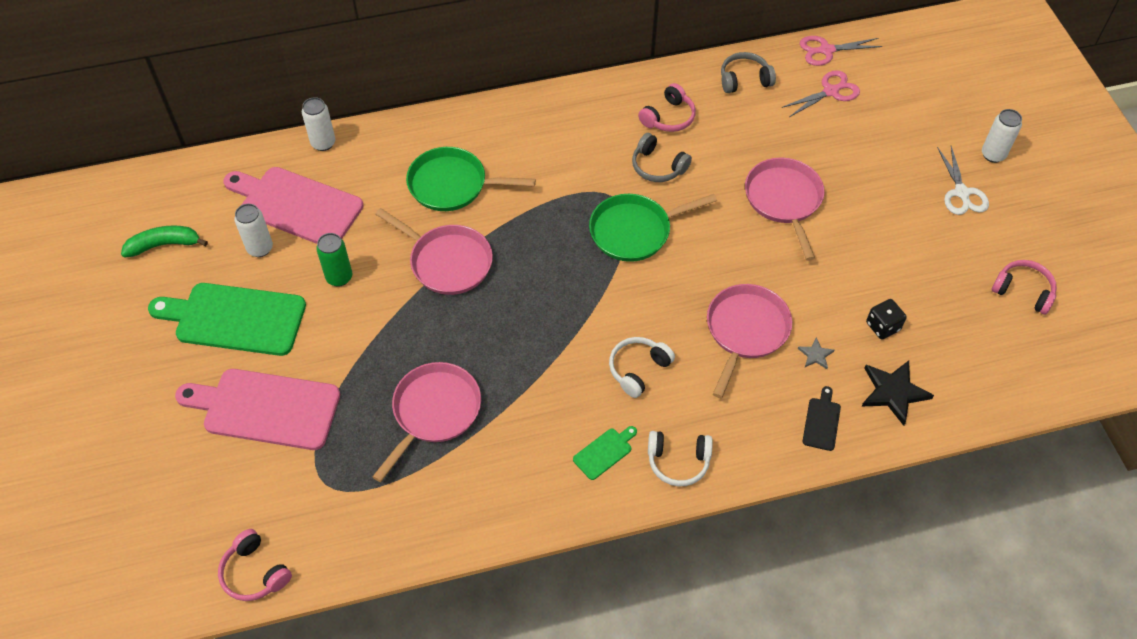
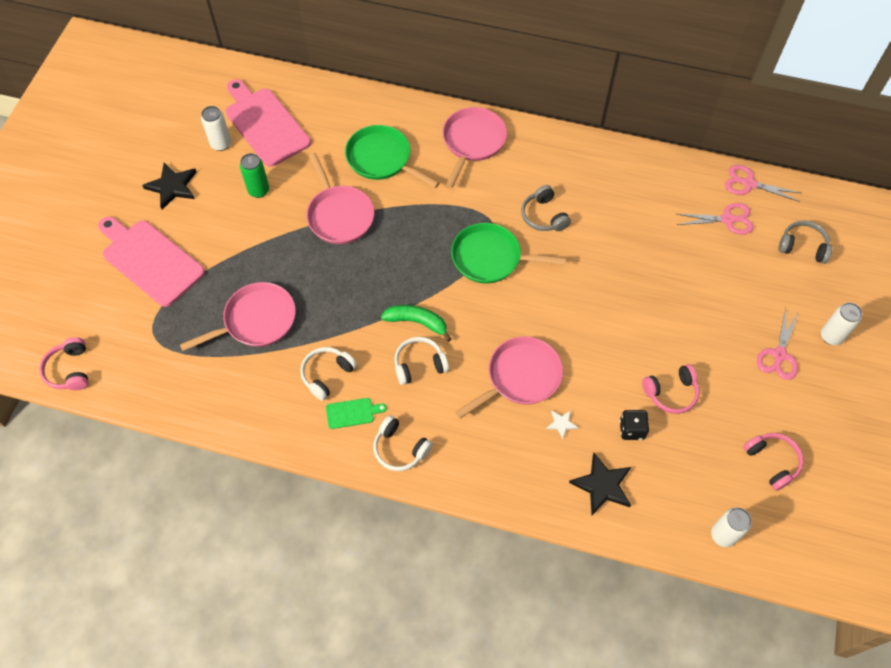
camera: 30 degrees right, 5 degrees up
green banana [121,225,208,258] -> green banana moved to [381,305,452,342]
green cutting board [148,283,306,356] -> black star [142,163,196,210]
white can [302,97,335,151] -> white can moved to [711,508,752,547]
pink headphones [638,83,696,132] -> pink headphones moved to [642,364,700,414]
grey headphones [721,52,776,93] -> grey headphones moved to [779,220,832,264]
pink pan [745,158,824,261] -> pink pan moved to [442,107,507,188]
grey star [798,337,834,369] -> white star [546,410,578,439]
black cutting board [803,386,841,451] -> none
white scissors [937,146,989,215] -> pink scissors [757,308,799,380]
none -> white headphones [300,347,357,401]

